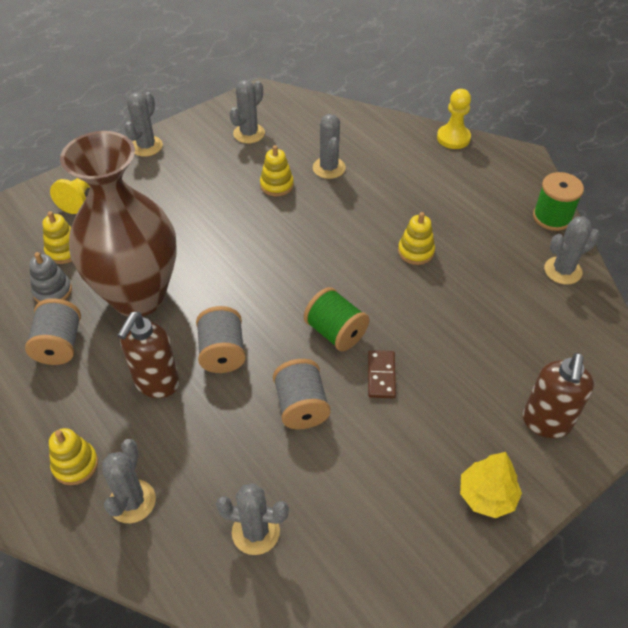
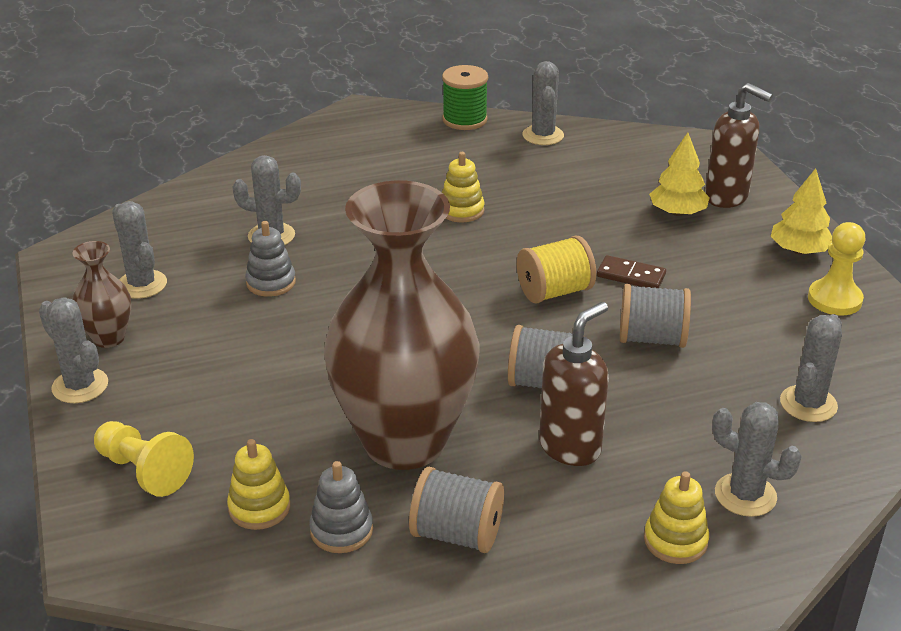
camera: 70 degrees left, 15 degrees down
brown soap dispenser [117,312,180,398] -> brown soap dispenser turned 90 degrees counterclockwise [539,302,609,466]
yellow stacking toy [260,145,294,196] -> grey stacking toy [245,221,296,297]
green spool [304,287,369,351] -> yellow spool [517,236,596,303]
yellow pawn [437,89,471,149] -> yellow pawn moved to [808,222,866,315]
none -> brown vase [73,241,131,348]
none -> yellow tree [649,133,710,216]

